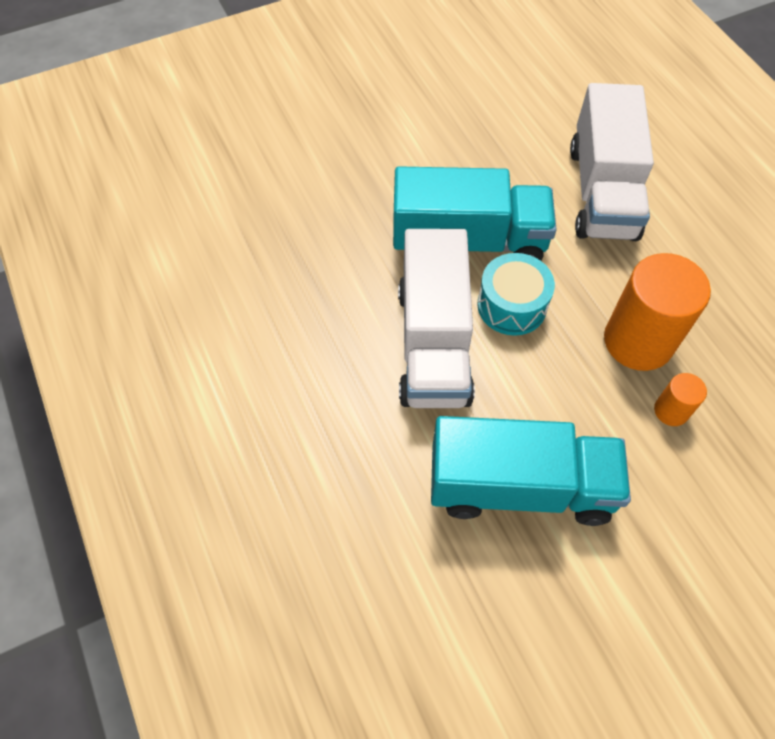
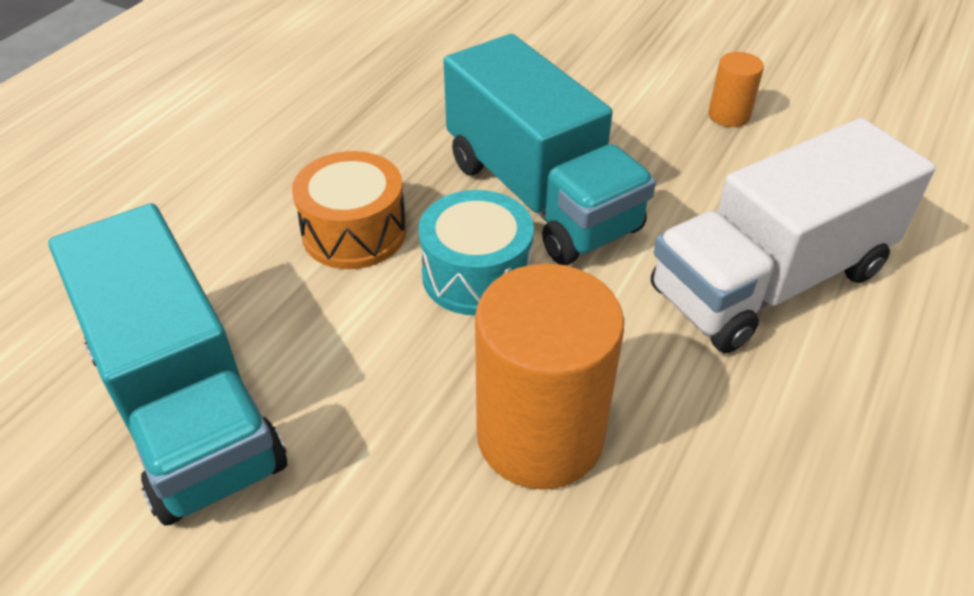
camera: 55 degrees right, 15 degrees down
white truck [398,229,475,408] -> orange drum [292,151,407,269]
orange cylinder [654,373,707,426] -> orange cylinder moved to [708,52,764,127]

